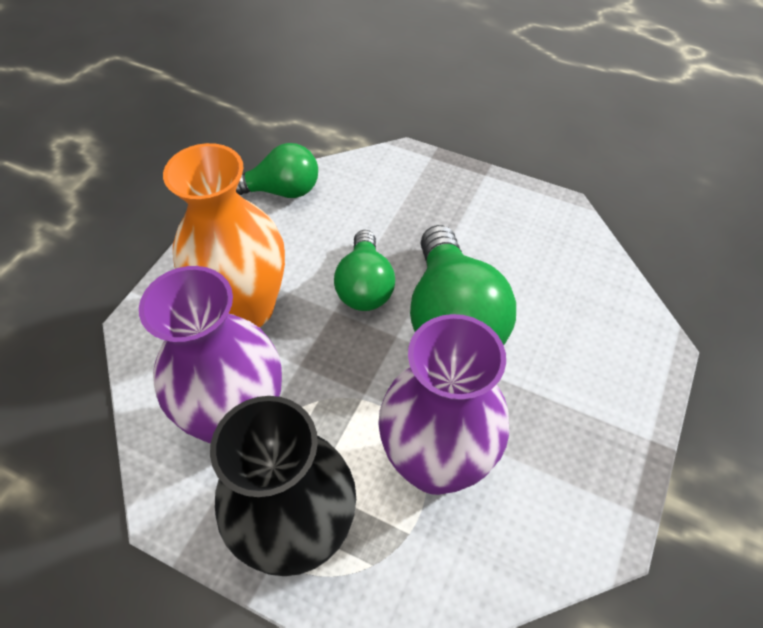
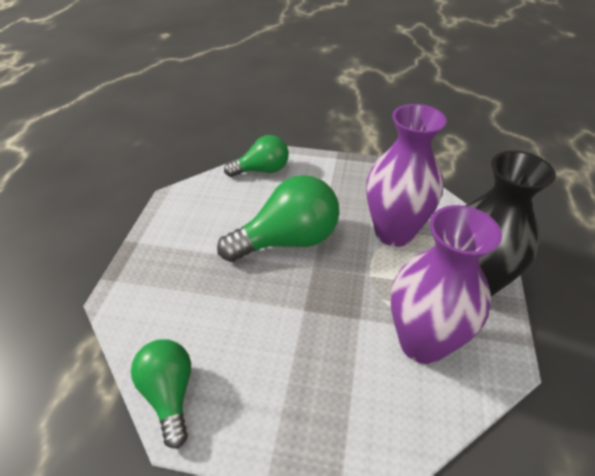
camera: 105 degrees left, 10 degrees down
orange vase [163,143,285,327] -> none
green light bulb [334,230,395,311] -> green light bulb moved to [224,135,289,177]

